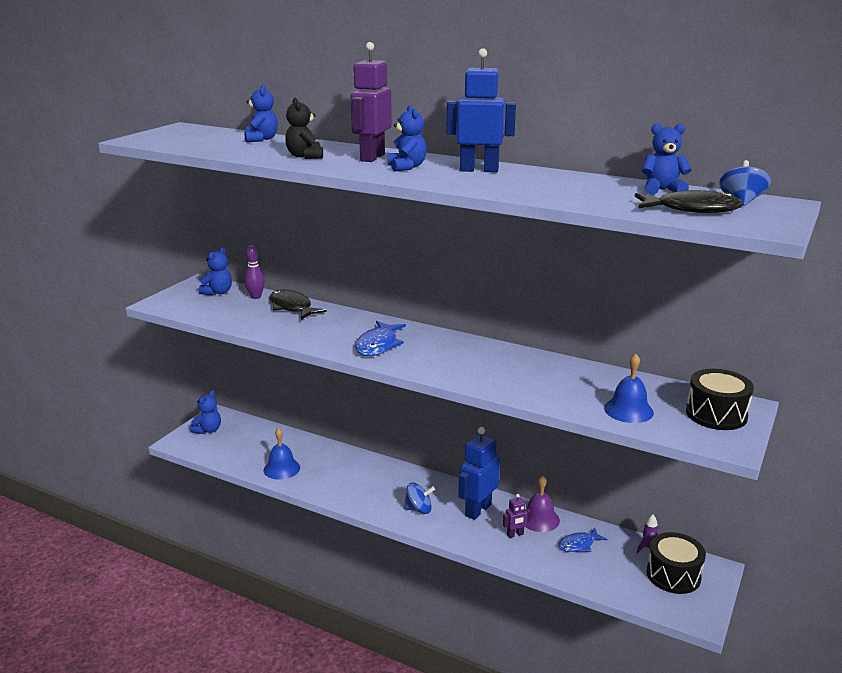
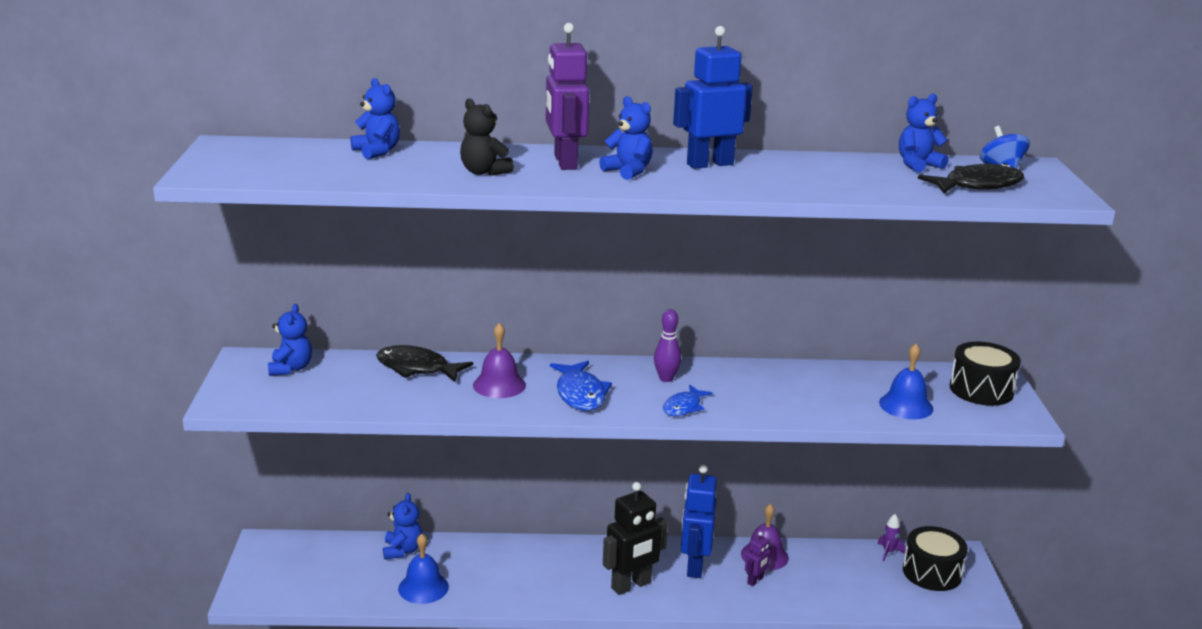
camera: 30 degrees left, 0 degrees up
blue teddy bear [190,390,221,434] -> blue teddy bear moved to [383,493,422,560]
purple bowling pin [245,245,265,299] -> purple bowling pin moved to [654,309,681,382]
blue spinning top [404,482,435,514] -> black robot [603,482,668,595]
blue fish [559,527,608,552] -> blue fish moved to [663,385,713,416]
none -> purple bell [473,323,526,398]

